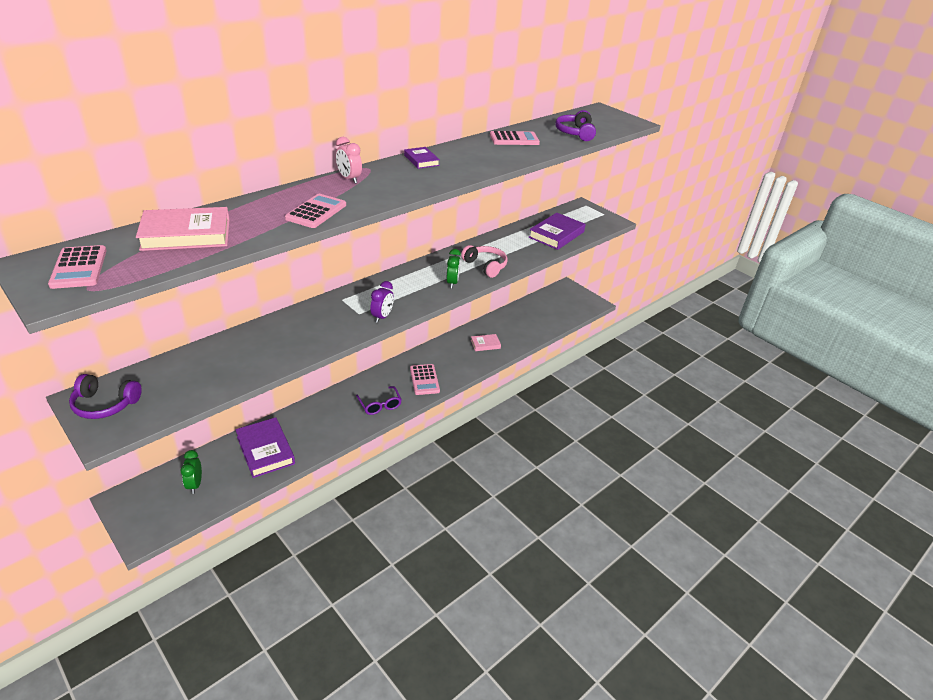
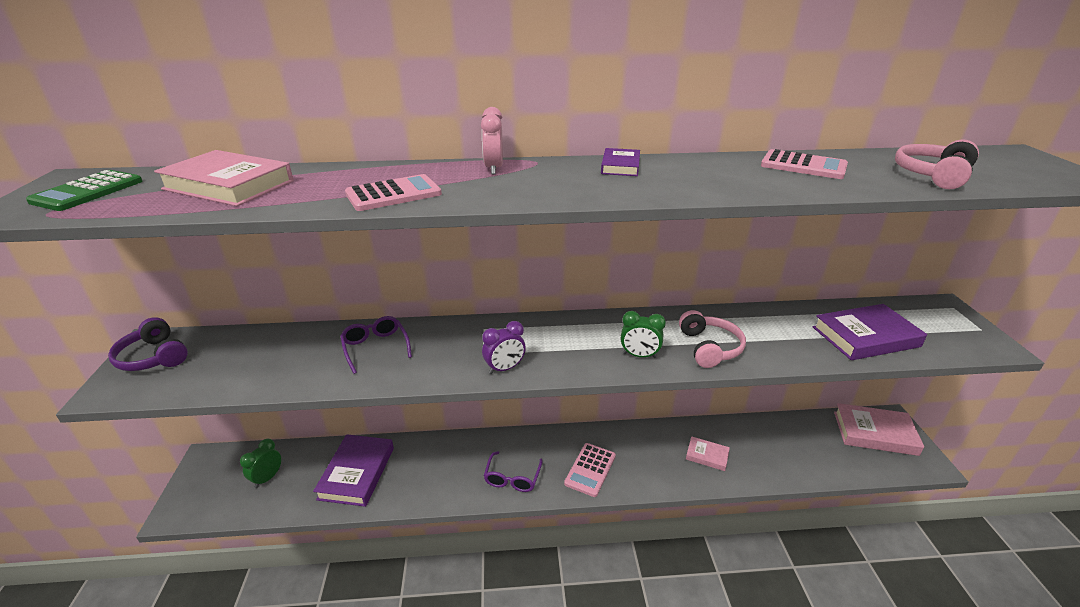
camera: 40 degrees right, 5 degrees down
pink calculator [48,245,107,289] -> green calculator [26,170,143,211]
green clock [447,249,461,288] -> green clock turned 60 degrees clockwise [621,311,666,358]
purple headphones [555,110,596,141] -> pink headphones [895,140,979,189]
none -> purple glasses [340,316,412,374]
none -> pink book [834,403,924,456]

